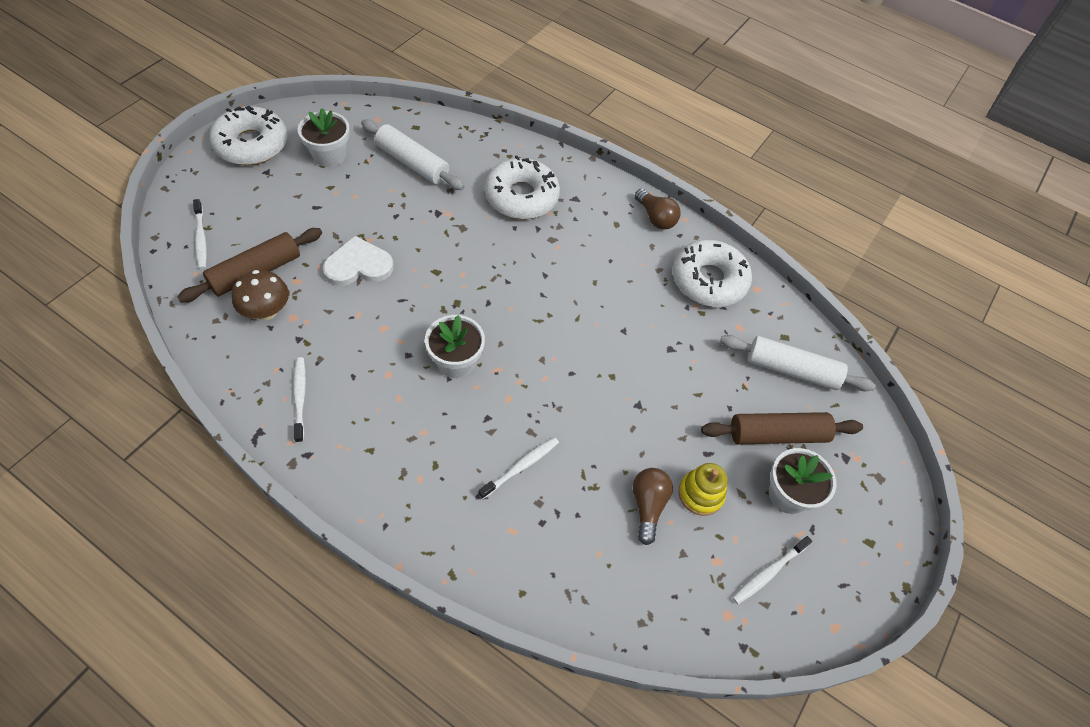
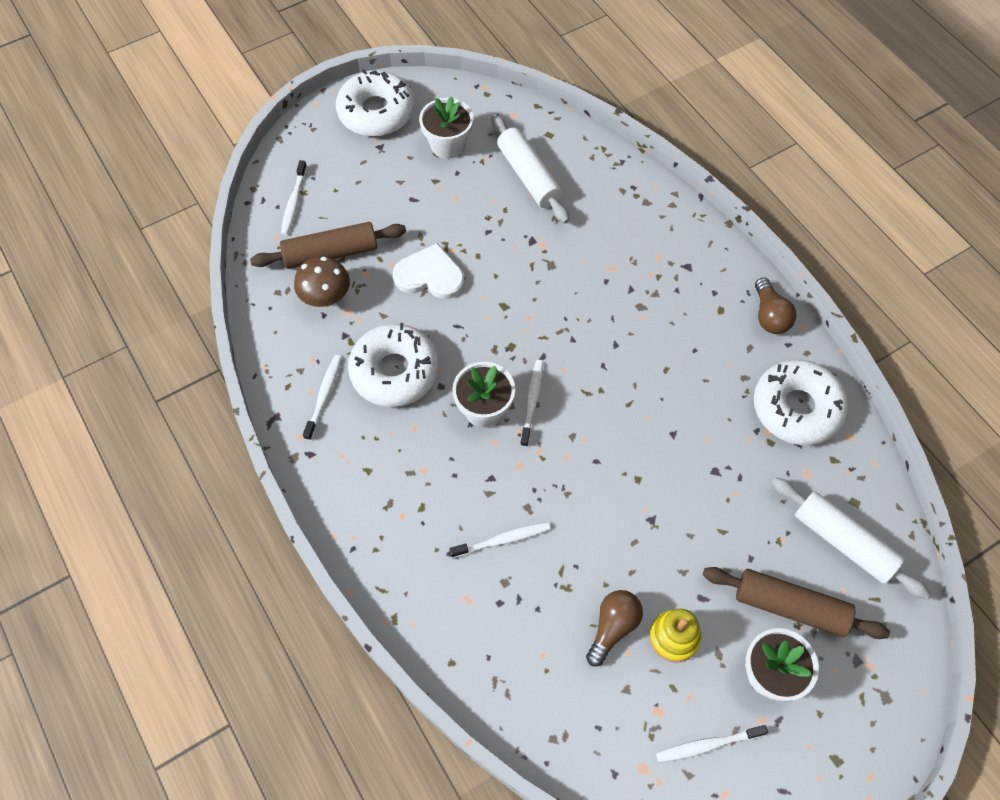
camera: 30 degrees right, 5 degrees up
white donut [485,156,560,219] -> white donut moved to [348,323,439,407]
none -> white toothbrush [520,360,543,447]

